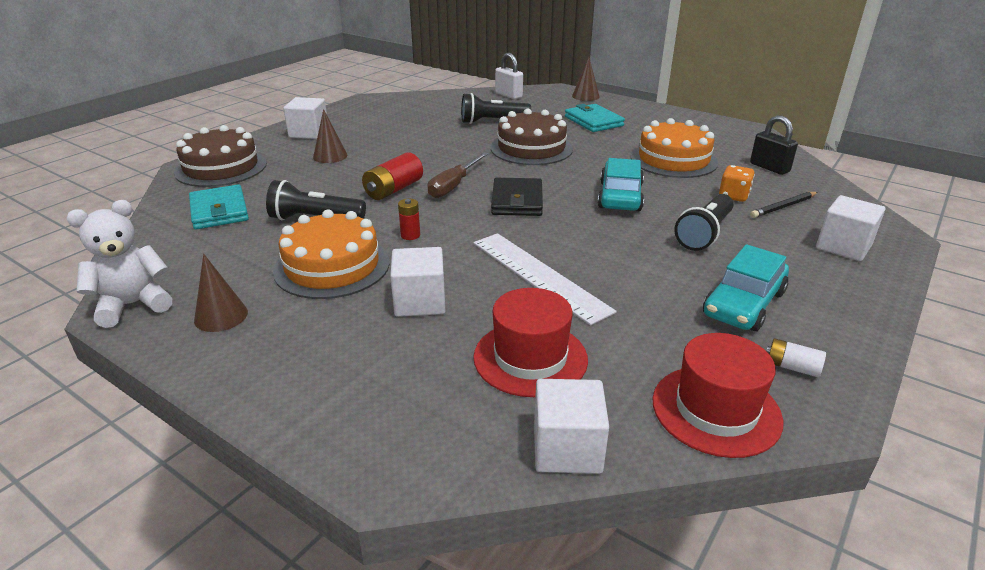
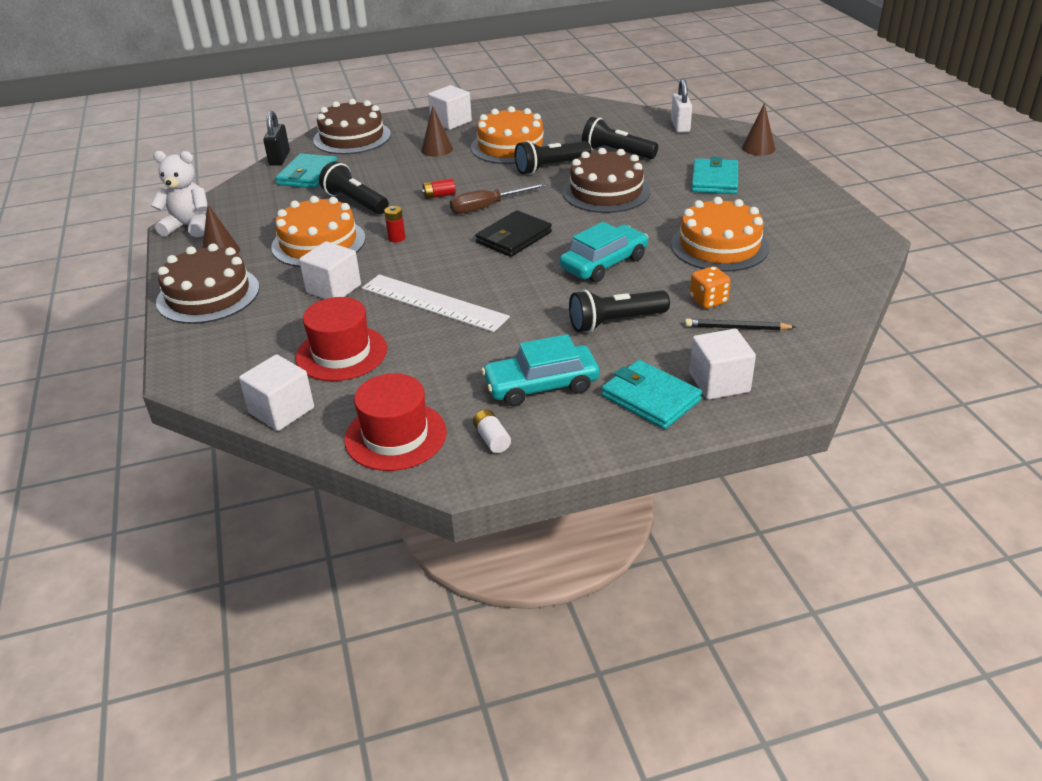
camera: 40 degrees right, 5 degrees up
red battery [362,152,423,200] -> red battery [422,178,456,199], size x0.57
white ruler [473,233,617,325] -> white ruler turned 60 degrees counterclockwise [362,274,510,332]
black padlock [750,115,798,175] -> black padlock moved to [263,111,290,166]
none -> brown cake [156,244,259,324]
none -> orange cake [471,106,550,164]
none -> black flashlight [514,140,591,174]
none -> turquoise wallet [601,360,702,429]

